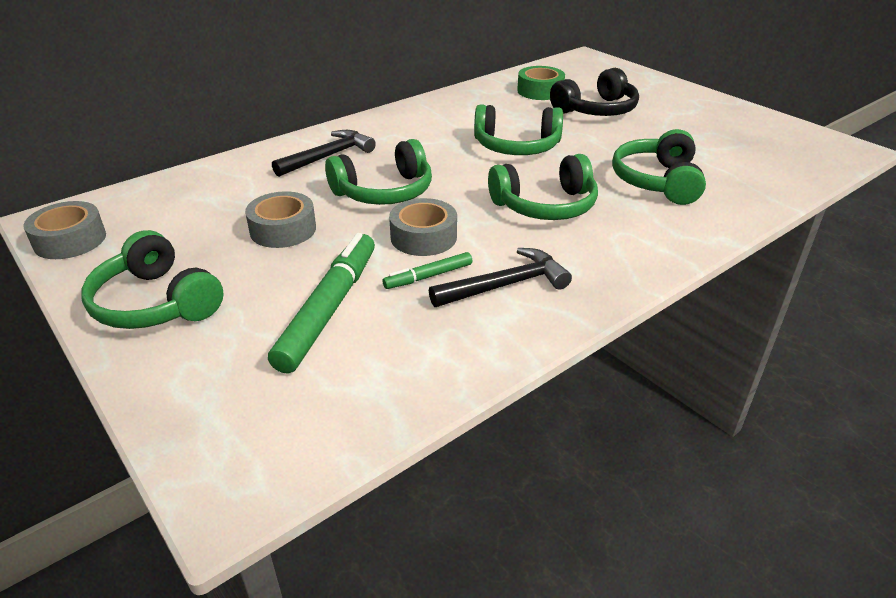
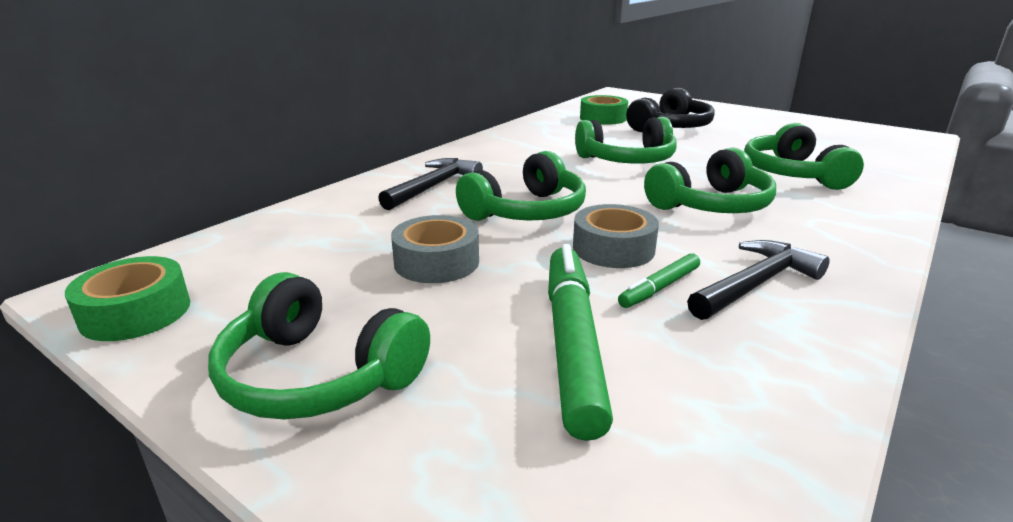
camera: 15 degrees left, 10 degrees down
grey tape [23,201,106,259] -> green tape [65,256,190,341]

